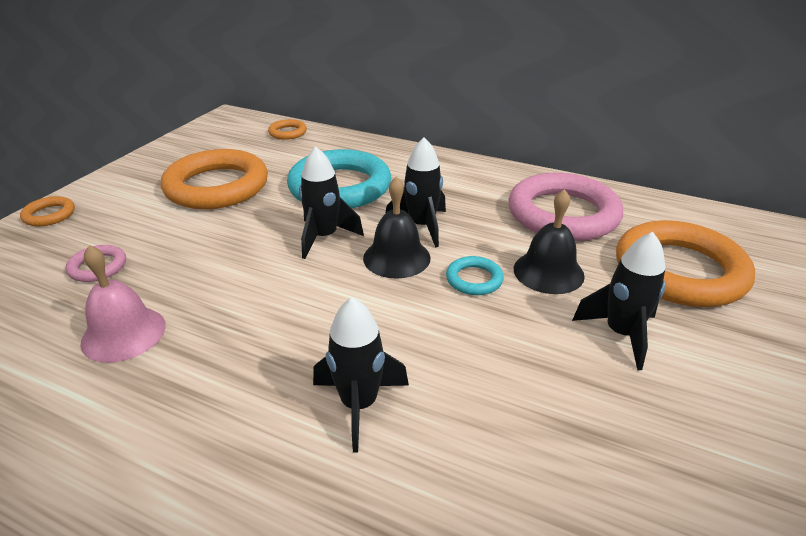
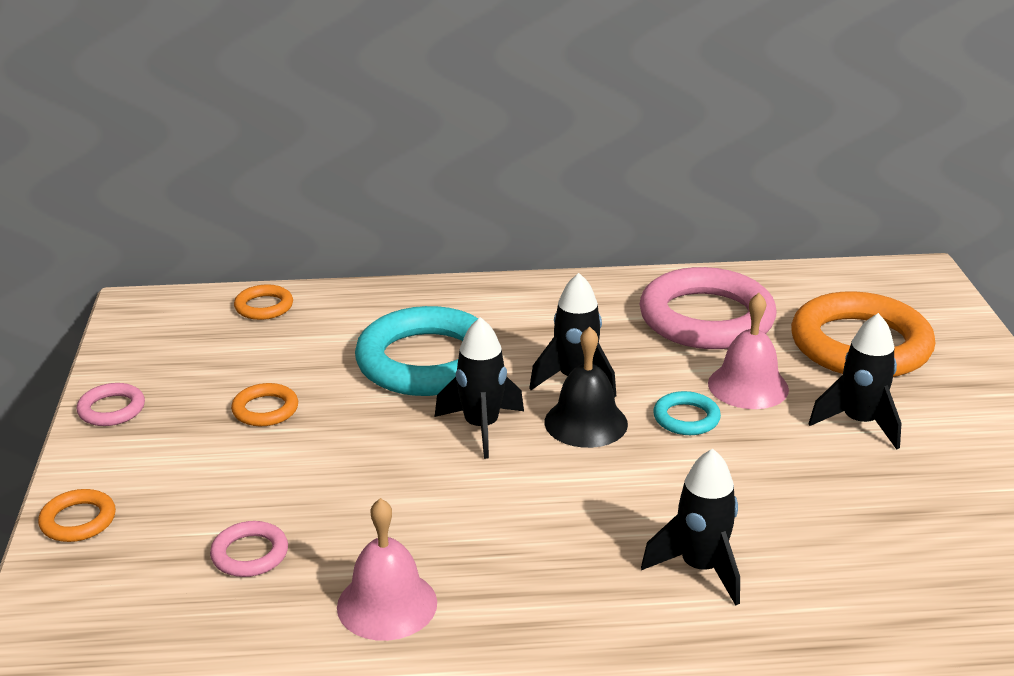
camera: 30 degrees left, 5 degrees down
orange ring [161,149,268,209] -> orange ring [231,383,298,426], size x0.44
black bell [514,189,585,294] -> pink bell [708,293,789,409]
none -> pink ring [77,383,145,426]

